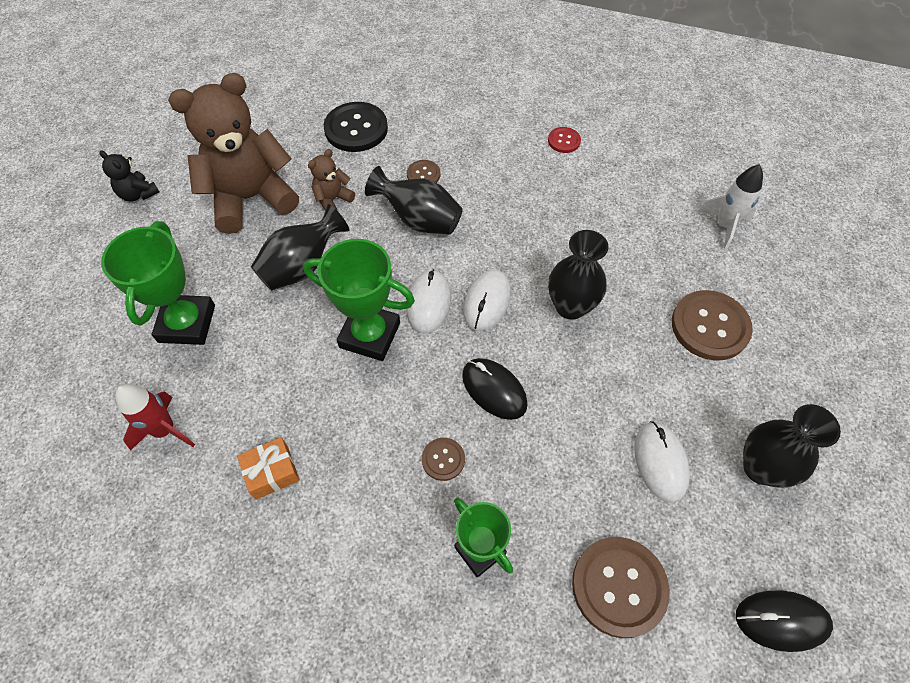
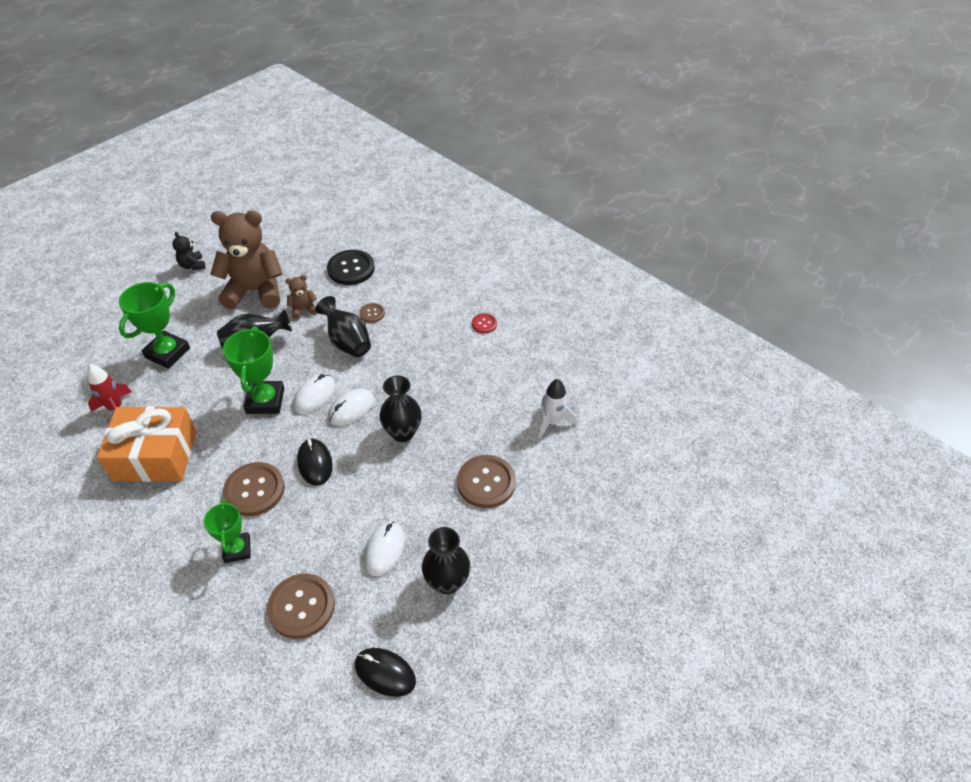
camera: 25 degrees right, 10 degrees down
orange gift [237,437,300,500] -> orange gift [97,406,197,482], size x2.28
green trophy [303,239,415,361] -> green trophy turned 45 degrees clockwise [223,327,284,414]
brown button [422,438,465,481] -> brown button [223,462,285,516], size x1.97

